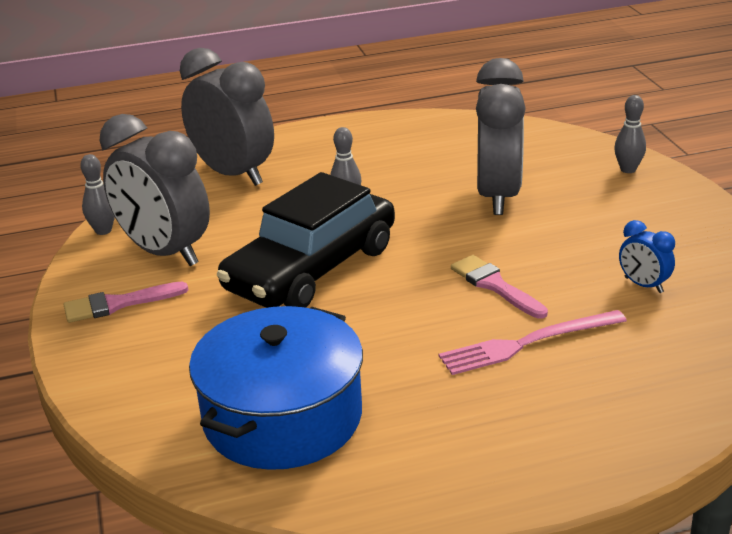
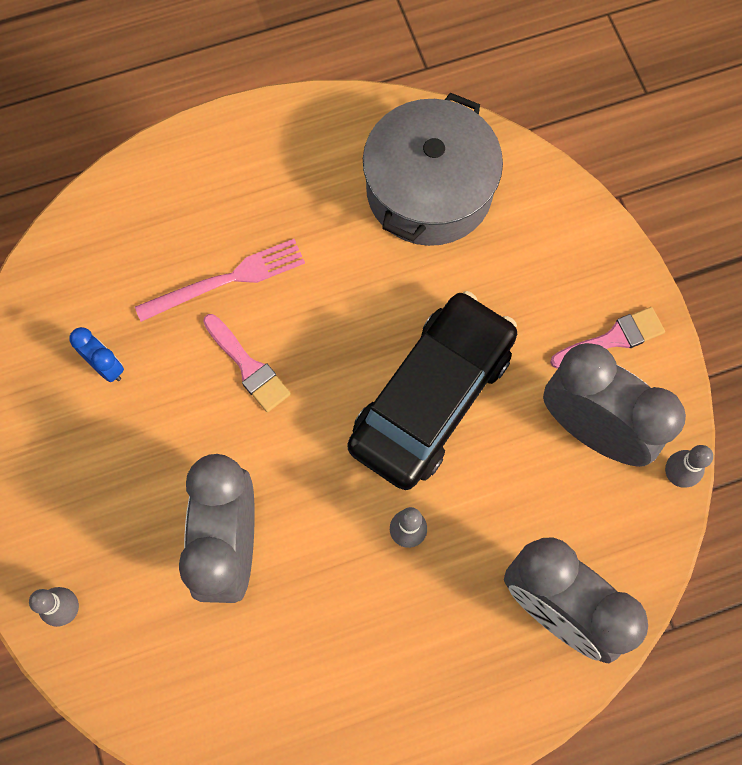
camera: 175 degrees right, 40 degrees up
blue pot [189,306,363,470] -> grey pot [363,93,503,246]

